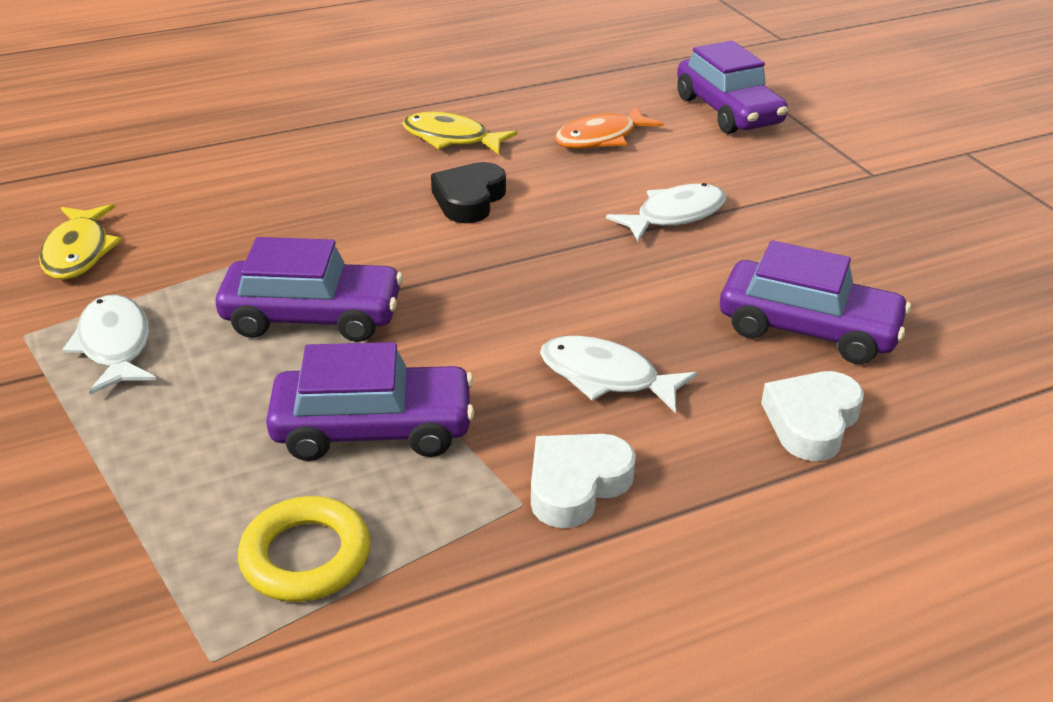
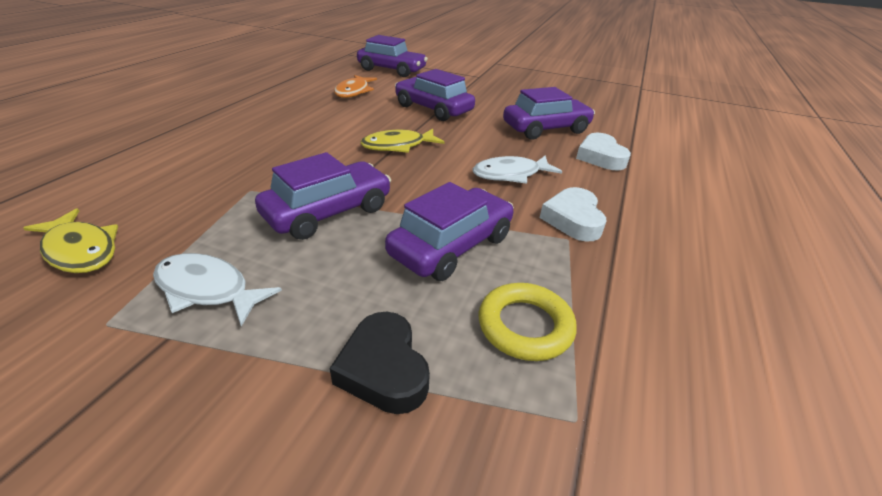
camera: 45 degrees left, 0 degrees up
yellow fish [402,112,517,154] -> yellow fish moved to [360,129,444,153]
black heart [431,162,506,223] -> black heart moved to [330,311,430,414]
white fish [606,183,726,242] -> purple car [395,69,475,121]

